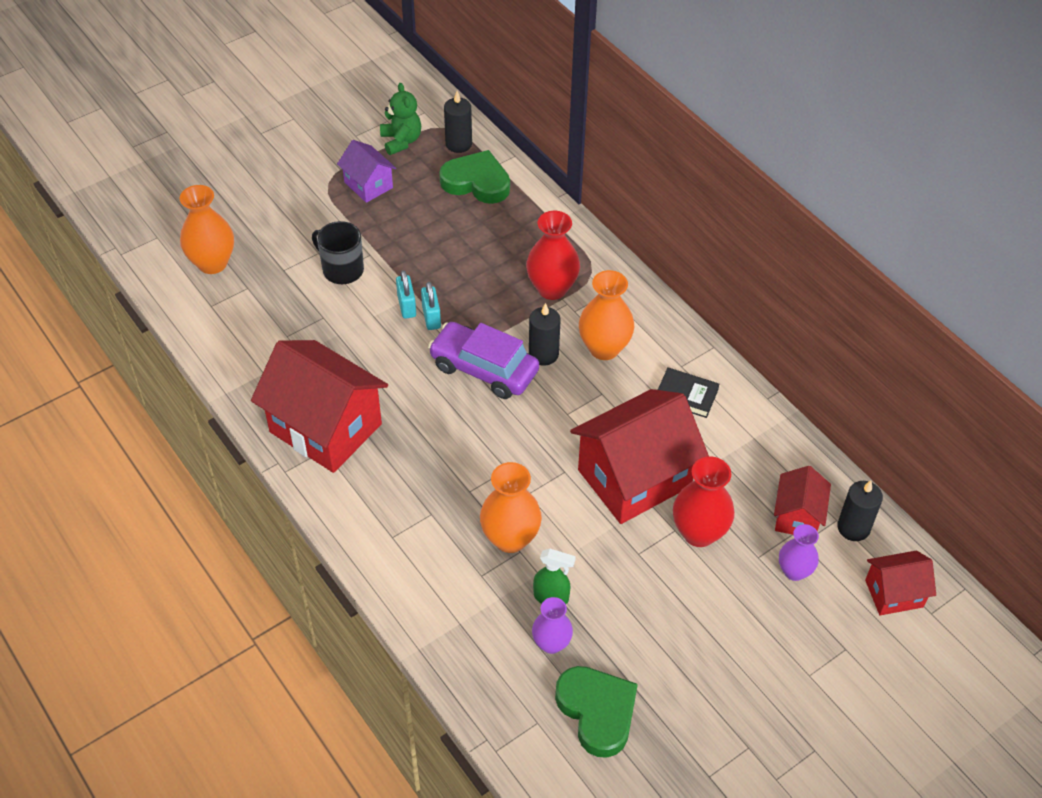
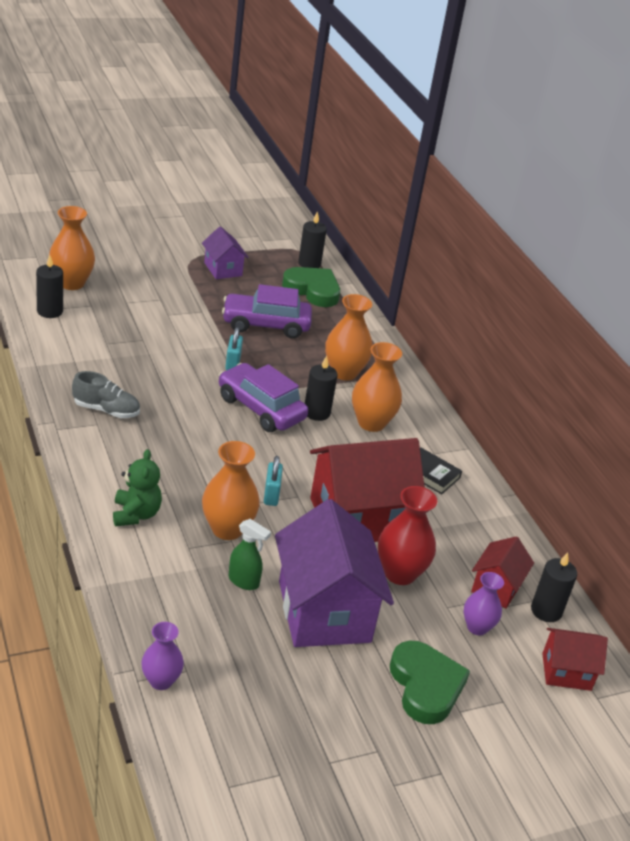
camera: 10 degrees right, 15 degrees down
red house [251,340,388,473] -> grey shoe [72,371,140,418]
black mug [312,221,364,284] -> none
green teddy bear [380,83,421,155] -> green teddy bear moved to [113,449,162,526]
turquoise padlock [396,270,416,319] -> turquoise padlock moved to [264,456,283,506]
red vase [526,211,580,300] -> orange vase [325,294,373,380]
purple vase [532,597,573,654] -> purple vase moved to [141,622,184,690]
green heart [555,666,638,758] -> green heart moved to [390,641,470,724]
none -> black candle [36,255,63,318]
none -> purple car [222,284,312,339]
none -> purple house [275,499,394,647]

